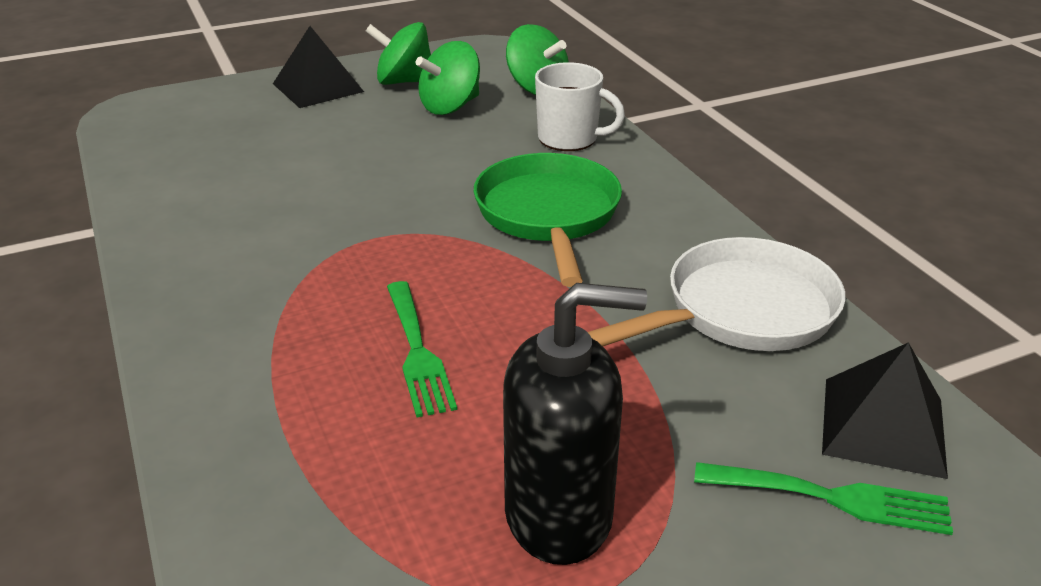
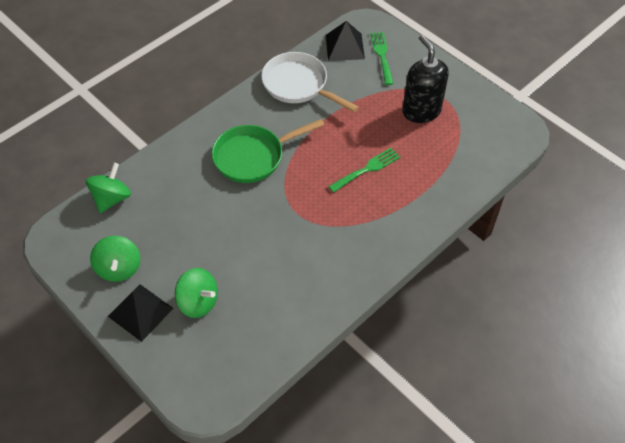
camera: 110 degrees left, 20 degrees up
green spinning top [416,41,480,115] -> green spinning top moved to [175,268,218,318]
white mug [535,62,625,151] -> none

